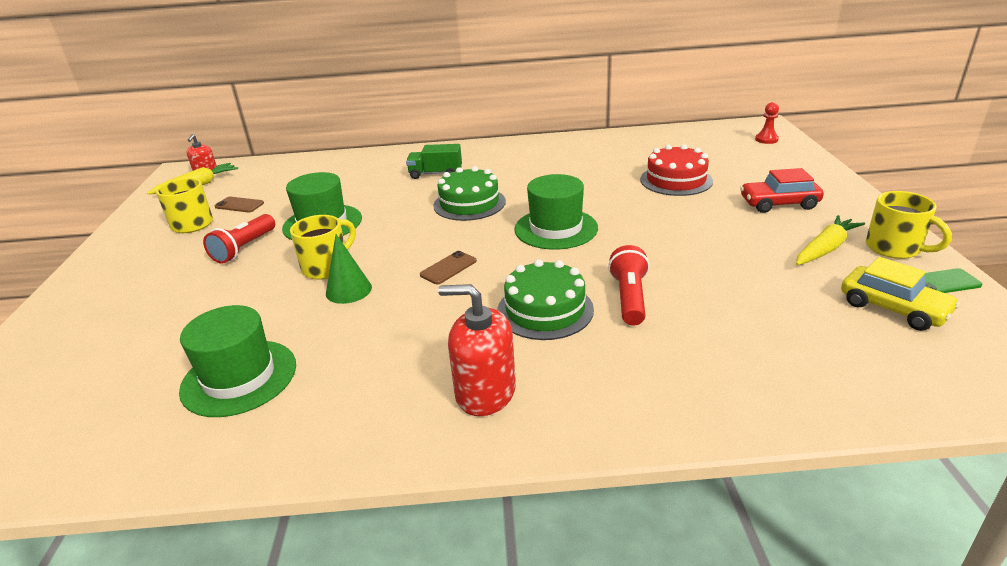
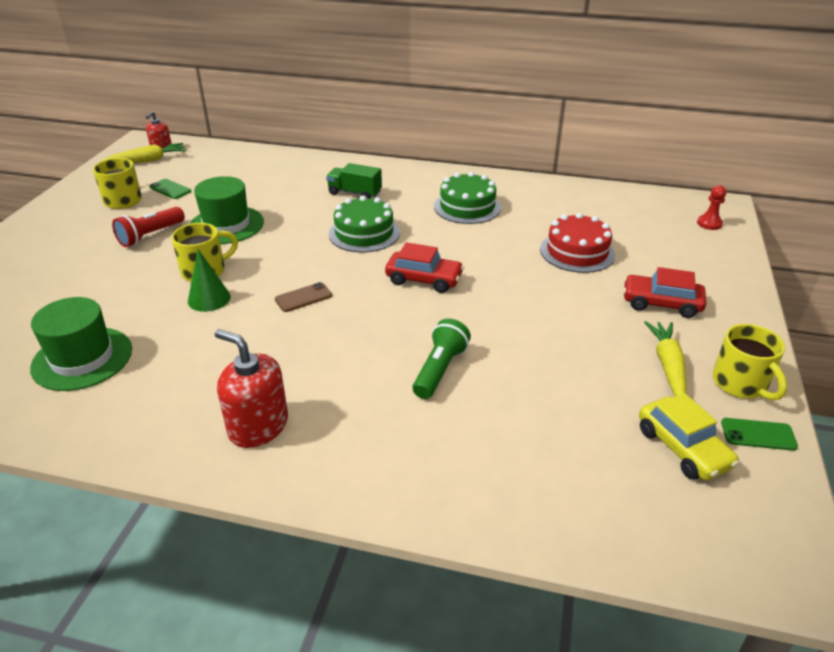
camera: 15 degrees right, 5 degrees up
brown phone [215,197,264,212] -> green phone [149,179,191,199]
green cake [497,259,594,340] -> green cake moved to [434,172,501,224]
green hat [514,174,598,249] -> red car [385,242,464,293]
red flashlight [608,245,650,326] -> green flashlight [413,318,471,399]
yellow carrot [796,215,865,265] -> yellow carrot turned 60 degrees counterclockwise [644,321,687,396]

